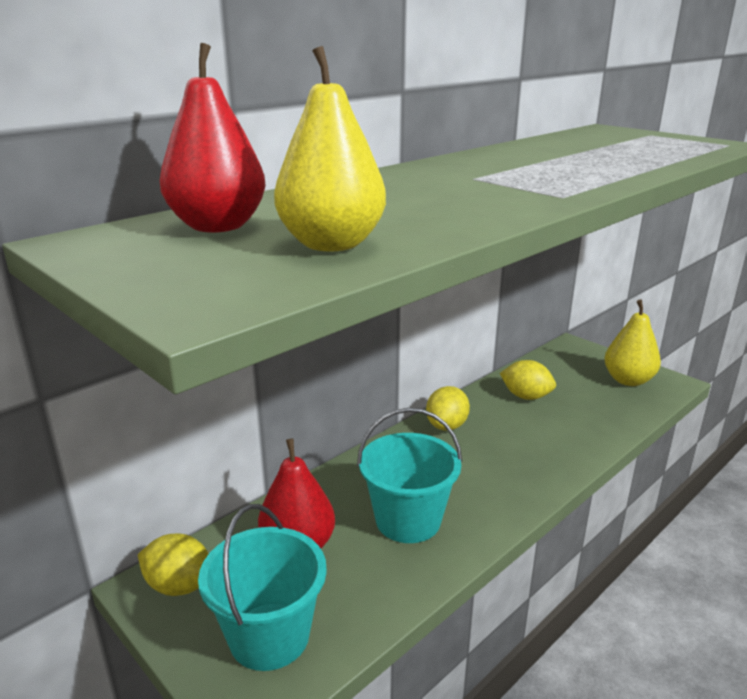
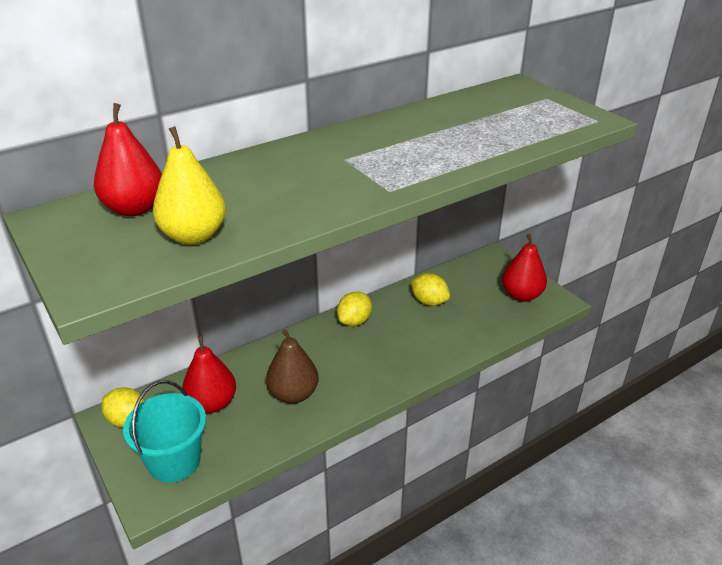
camera: 10 degrees right, 10 degrees up
turquoise bucket [357,408,462,543] -> brown pear [266,329,318,404]
yellow pear [604,300,661,386] -> red pear [502,234,547,302]

